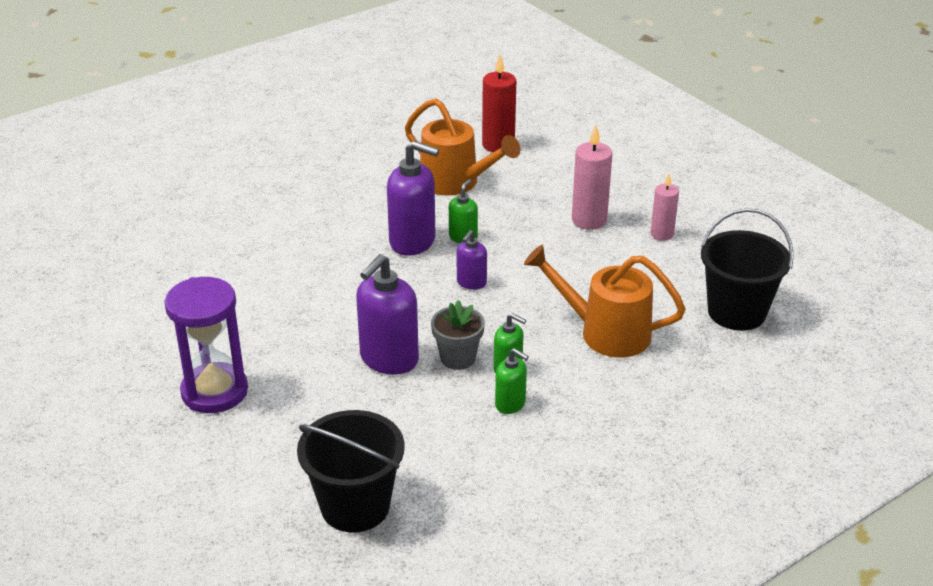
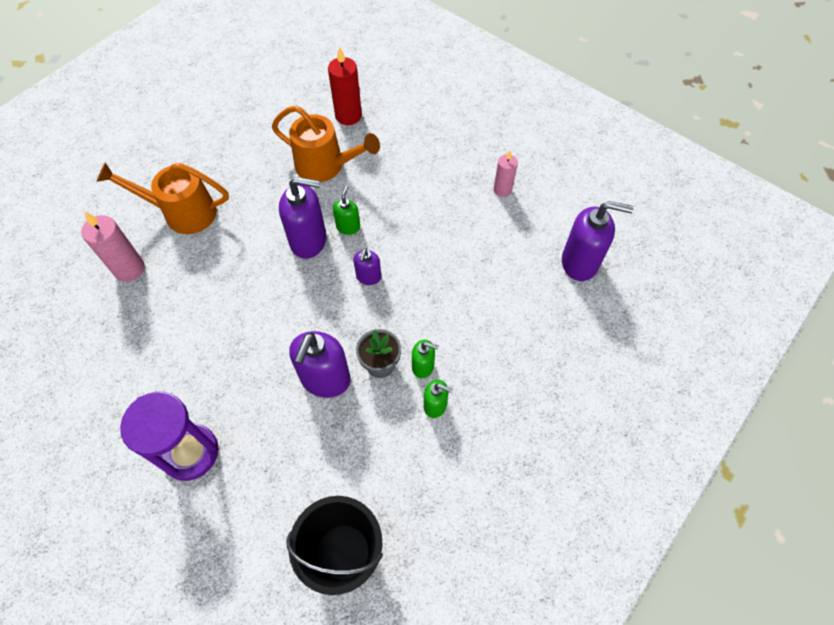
camera: 15 degrees left, 25 degrees up
orange watering can [524,245,686,357] -> orange watering can moved to [97,162,229,234]
pink candle [572,125,612,230] -> pink candle moved to [81,212,145,282]
black bucket [701,208,794,331] -> purple soap dispenser [562,201,634,281]

